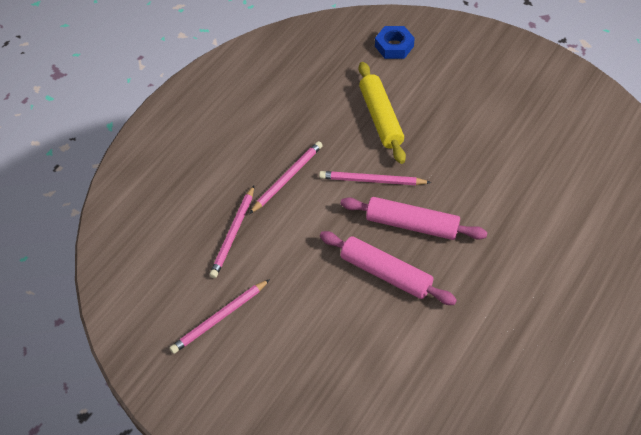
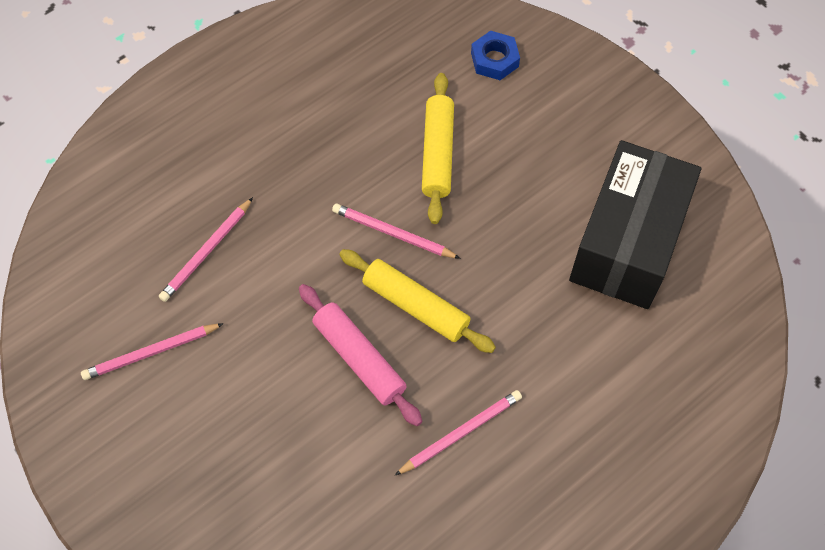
camera: 15 degrees right, 10 degrees up
pink pencil [249,141,323,214] -> pink pencil moved to [395,390,522,475]
pink rolling pin [340,197,488,240] -> yellow rolling pin [339,249,496,353]
none -> black box [569,140,701,309]

